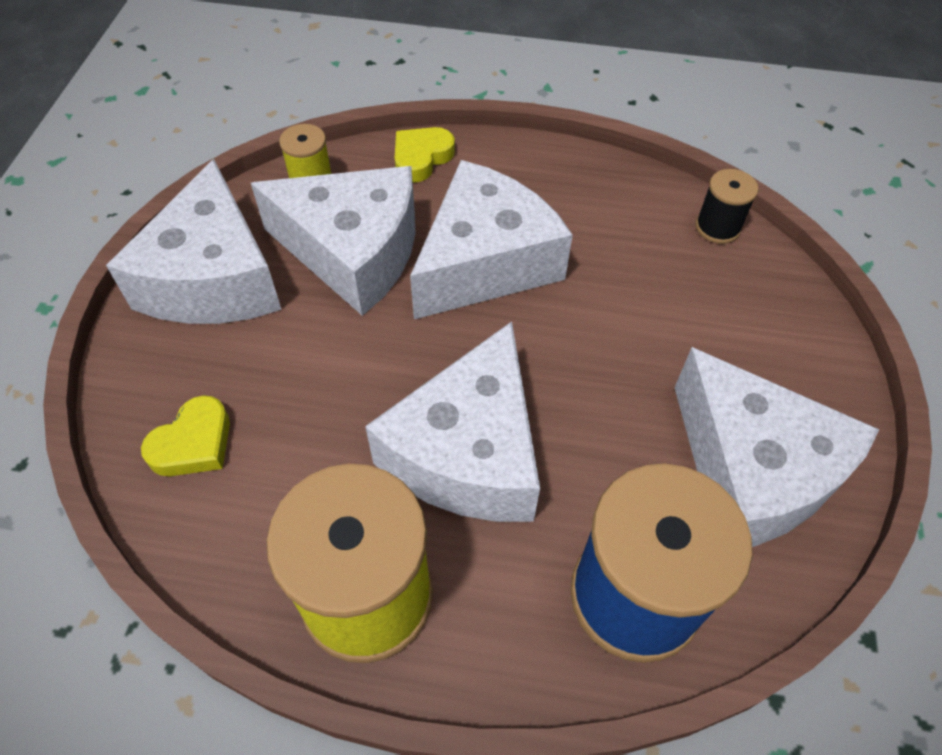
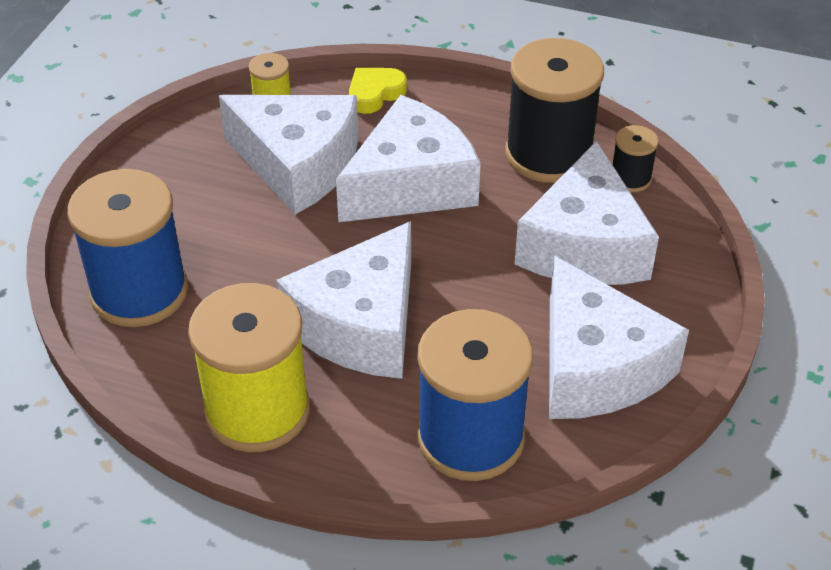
camera: 10 degrees right, 10 degrees down
white cheese [106,159,282,324] -> white cheese moved to [515,141,659,285]
yellow heart [141,395,230,476] -> blue spool [67,169,188,327]
none -> black spool [505,38,604,183]

